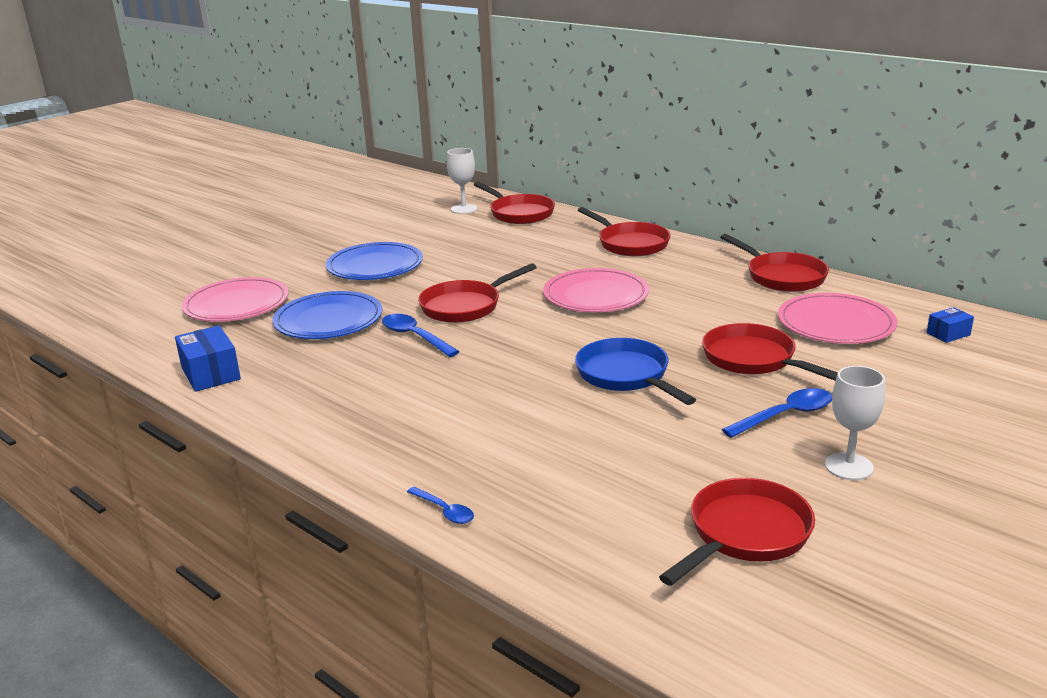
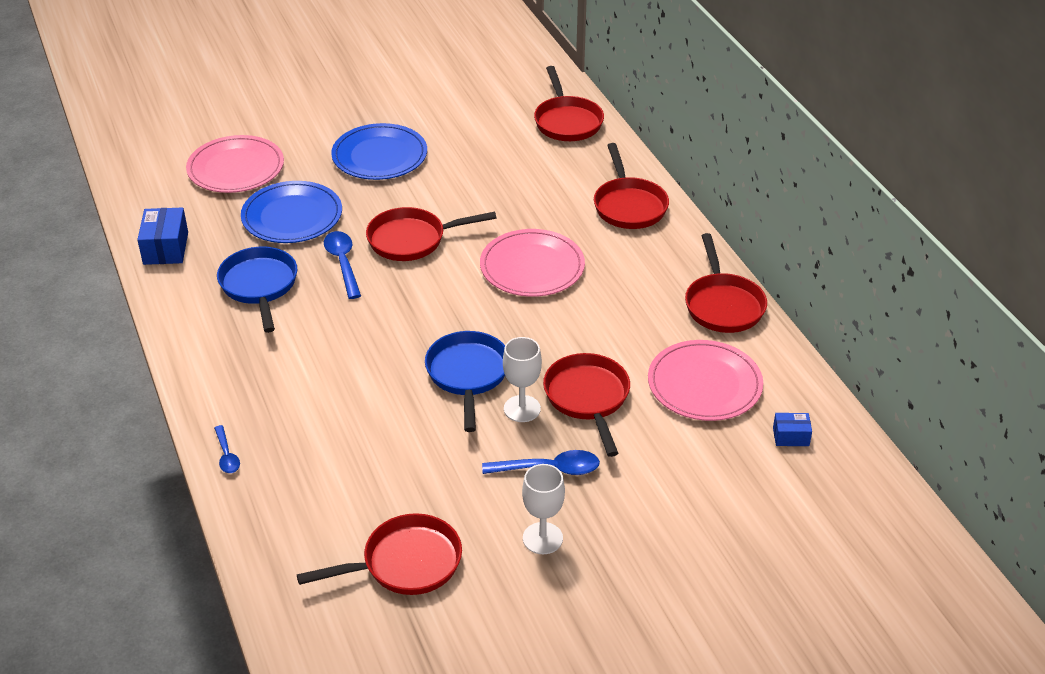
camera: 25 degrees right, 15 degrees up
white goblet [447,148,477,214] -> white goblet moved to [503,337,542,422]
none -> blue pan [217,247,298,333]

